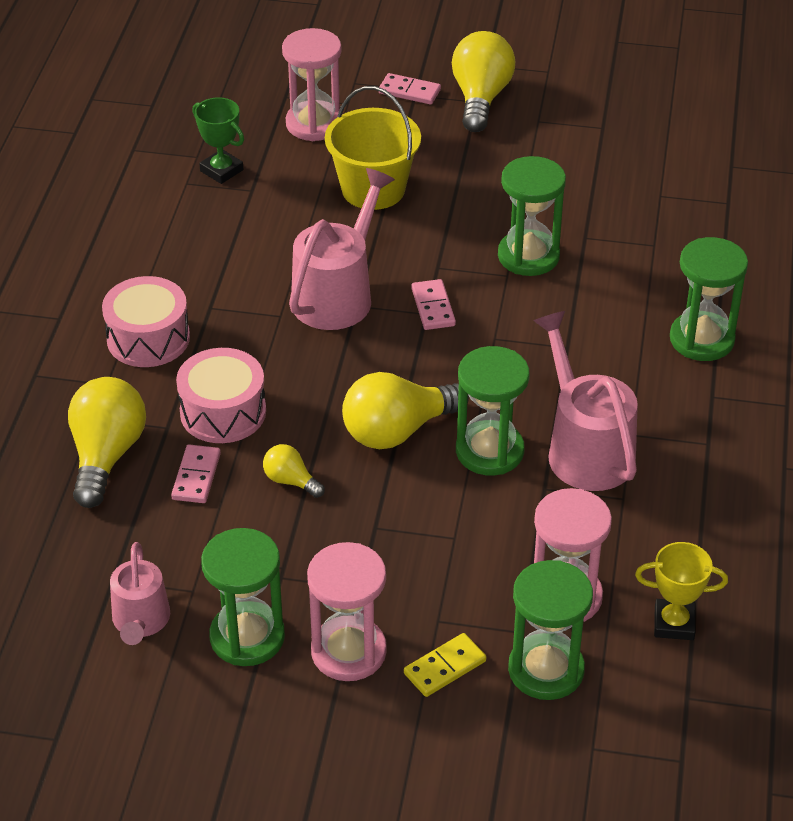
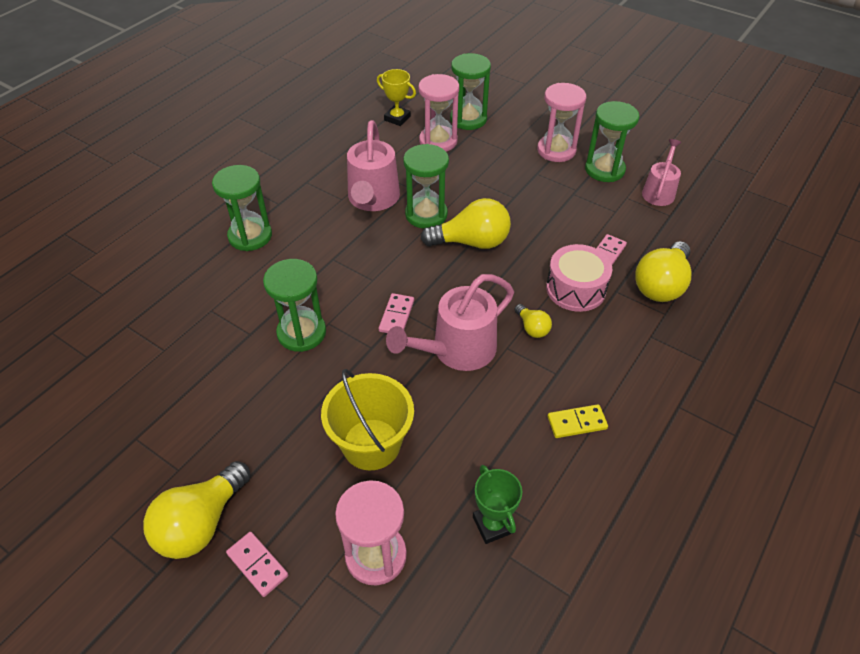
camera: 155 degrees left, 5 degrees up
pink drum [102,276,190,367] -> none
yellow light bulb [263,444,325,498] -> yellow light bulb moved to [515,304,552,338]
yellow domino [404,633,486,697] -> yellow domino moved to [547,404,608,438]

